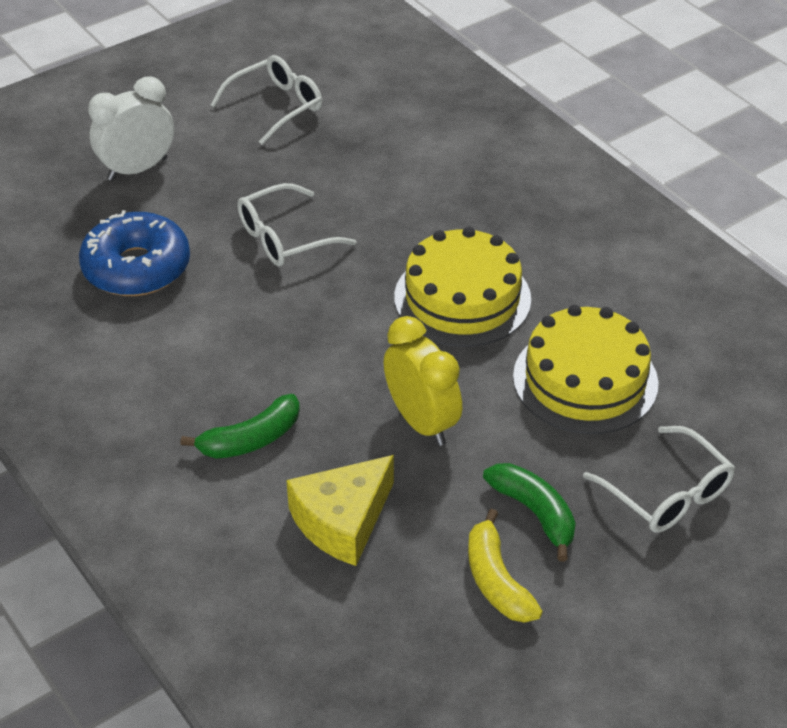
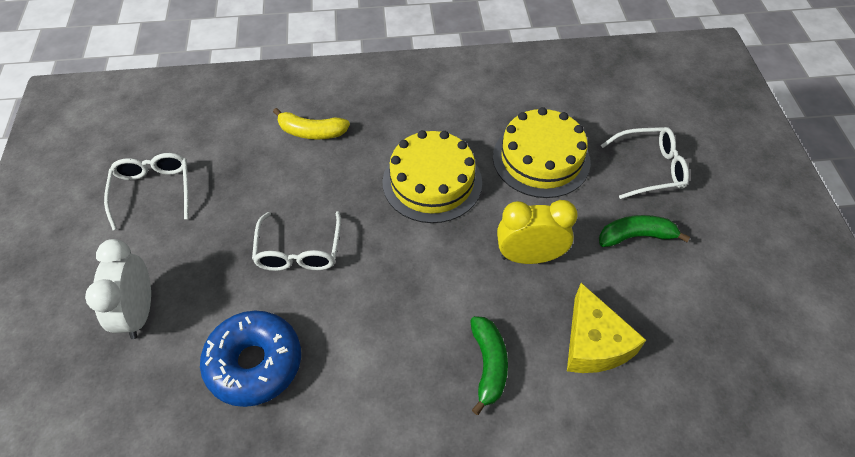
camera: 60 degrees left, 10 degrees up
yellow banana [468,509,543,623] -> yellow banana moved to [273,108,350,139]

